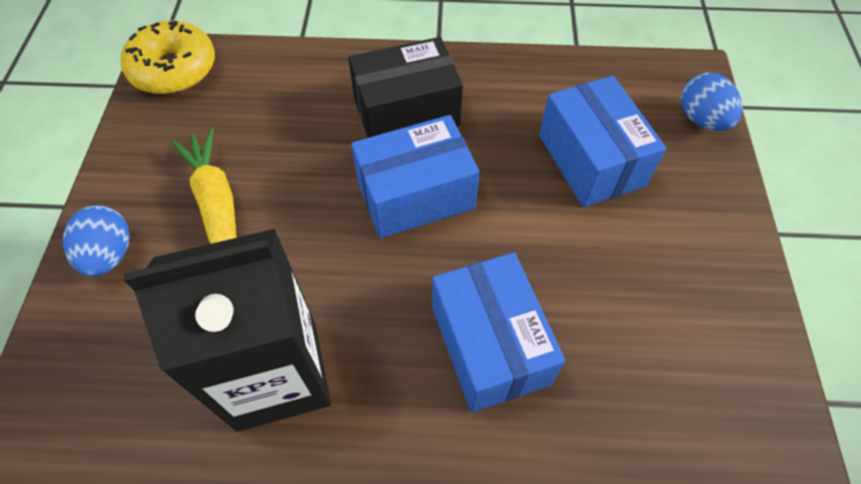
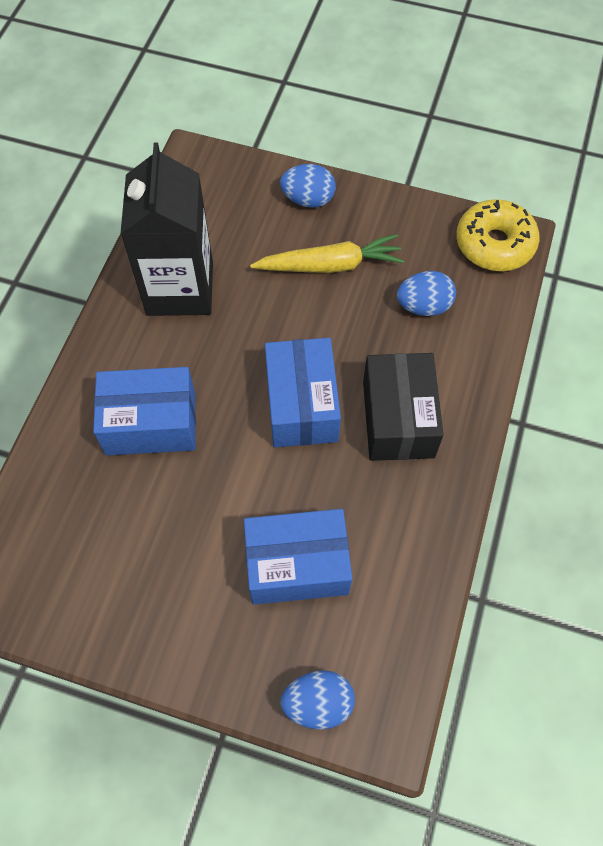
camera: 105 degrees right, 5 degrees up
none -> blue egg [397,271,456,316]

